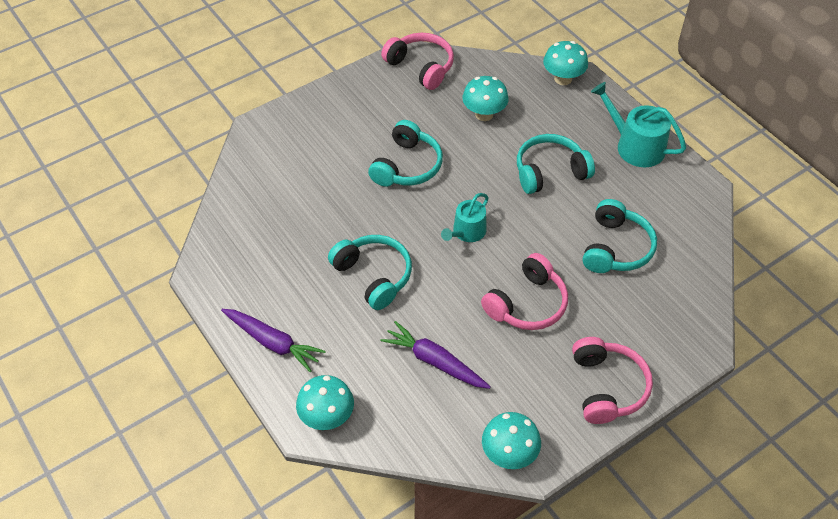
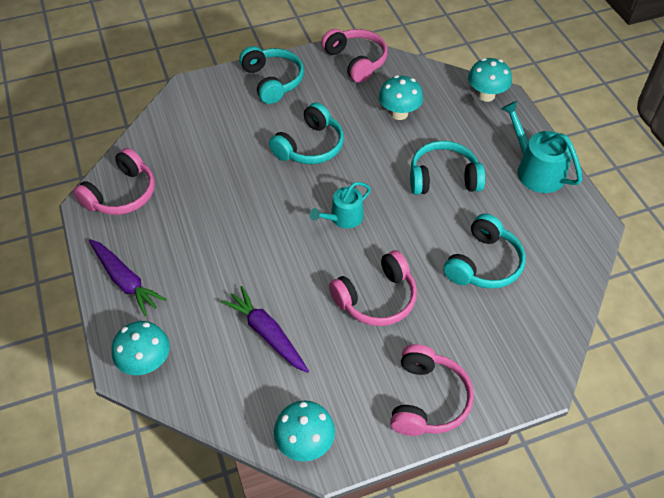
camera: 15 degrees right, 0 degrees up
turquoise headphones [328,235,412,310] -> turquoise headphones moved to [239,46,304,104]
none -> pink headphones [73,148,155,215]

